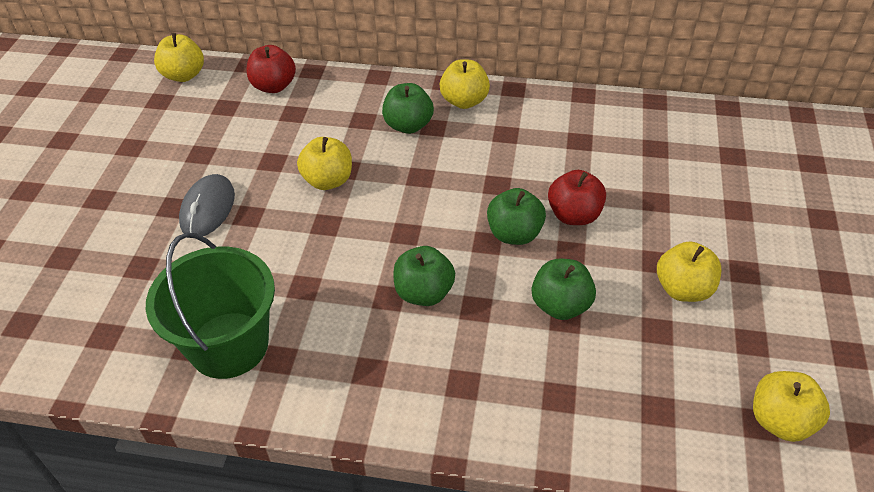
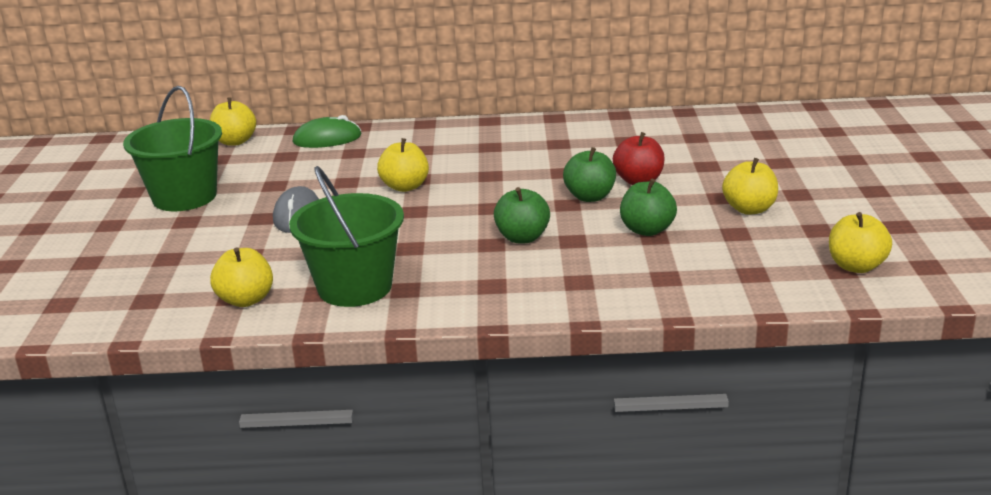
camera: 10 degrees left, 20 degrees down
red apple [247,45,296,93] -> green mouse [293,115,361,148]
green apple [382,83,434,134] -> none
yellow apple [440,59,490,109] -> yellow apple moved to [210,247,273,307]
none -> green bucket [123,86,222,211]

